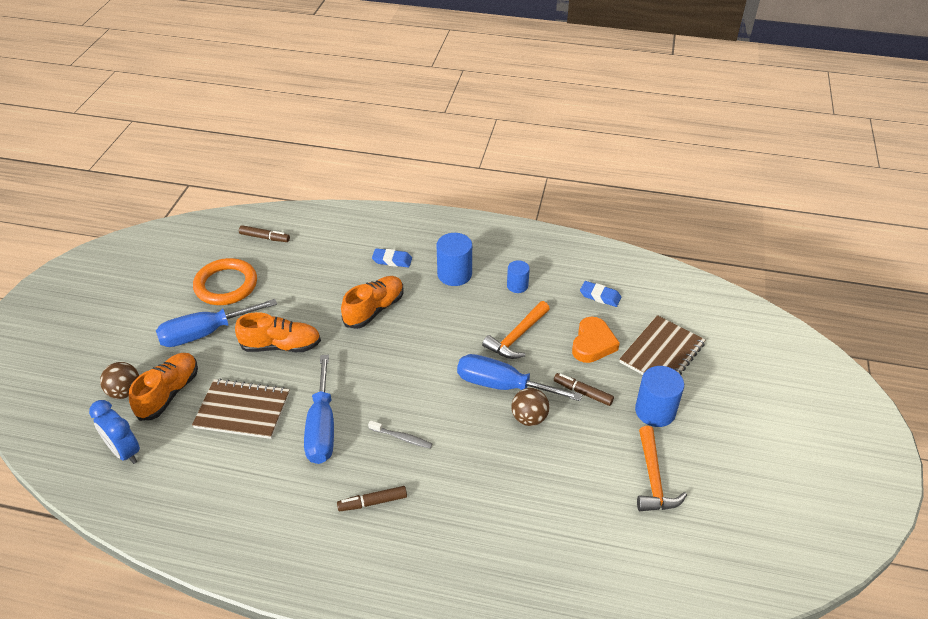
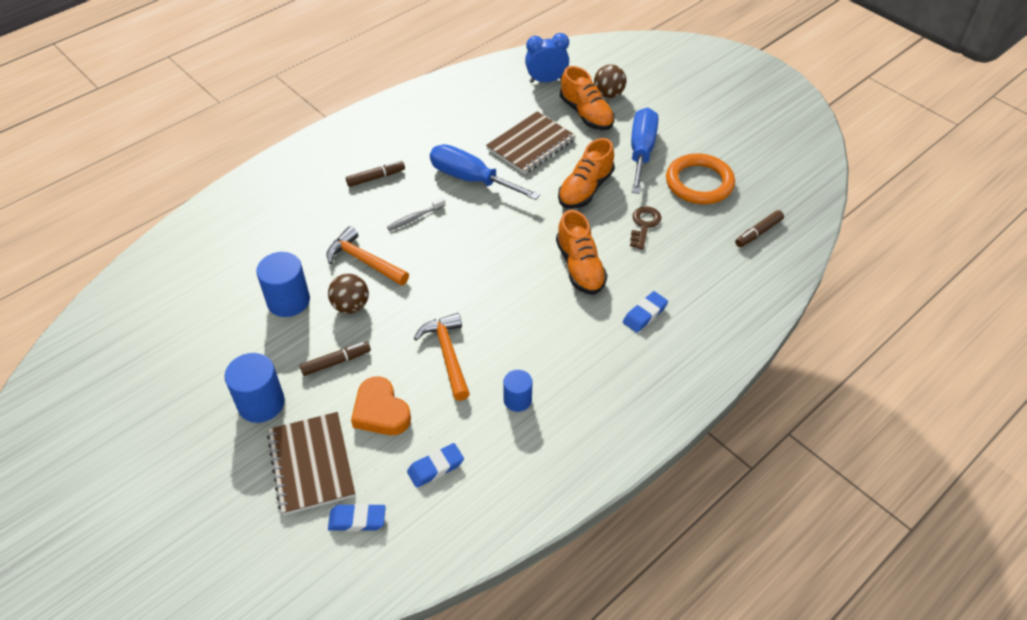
camera: 125 degrees right, 5 degrees up
brown marker [337,486,407,511] -> brown marker turned 45 degrees clockwise [346,161,405,187]
blue cylinder [436,233,472,286] -> blue cylinder moved to [256,252,310,317]
blue screwdriver [457,354,583,401] -> none
orange hammer [637,426,687,511] -> orange hammer moved to [326,226,409,286]
none -> blue eraser [328,504,386,532]
none -> brown key [630,206,662,249]

